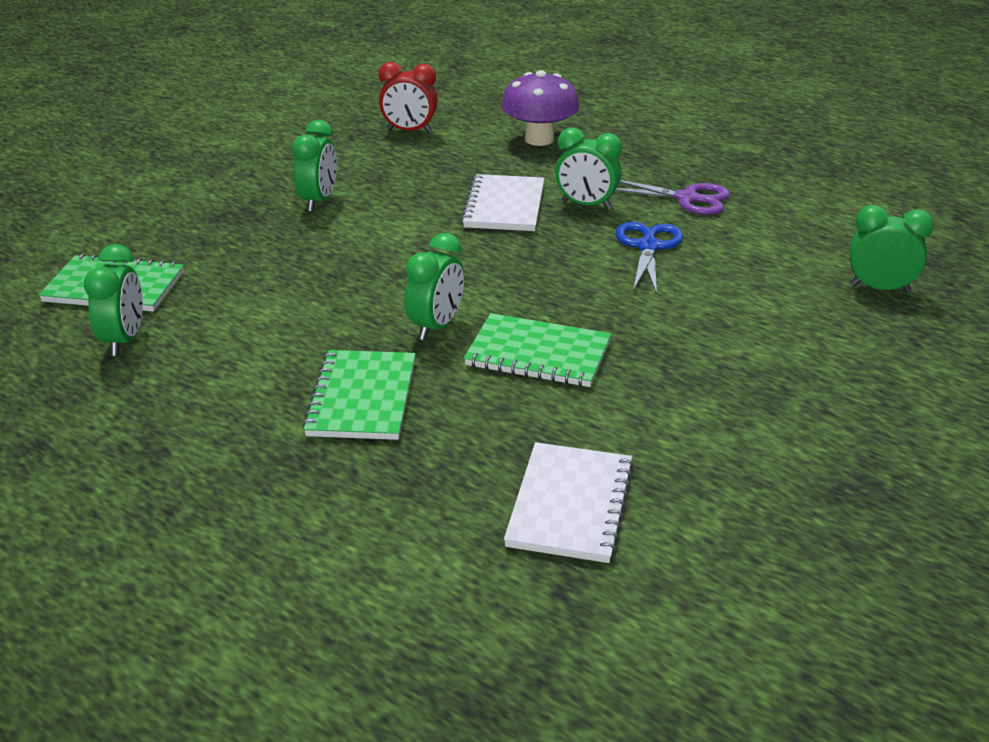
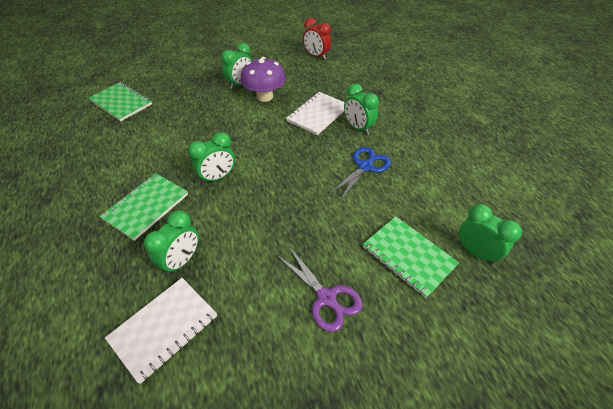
camera: 30 degrees right, 15 degrees up
green clock [84,244,143,356] -> green clock moved to [144,210,199,275]
green notebook [464,313,611,387] -> green notebook moved to [363,216,459,298]
purple mushroom [501,70,580,146] -> purple mushroom moved to [241,57,286,102]
purple scissors [615,180,730,215] -> purple scissors moved to [277,247,362,332]

